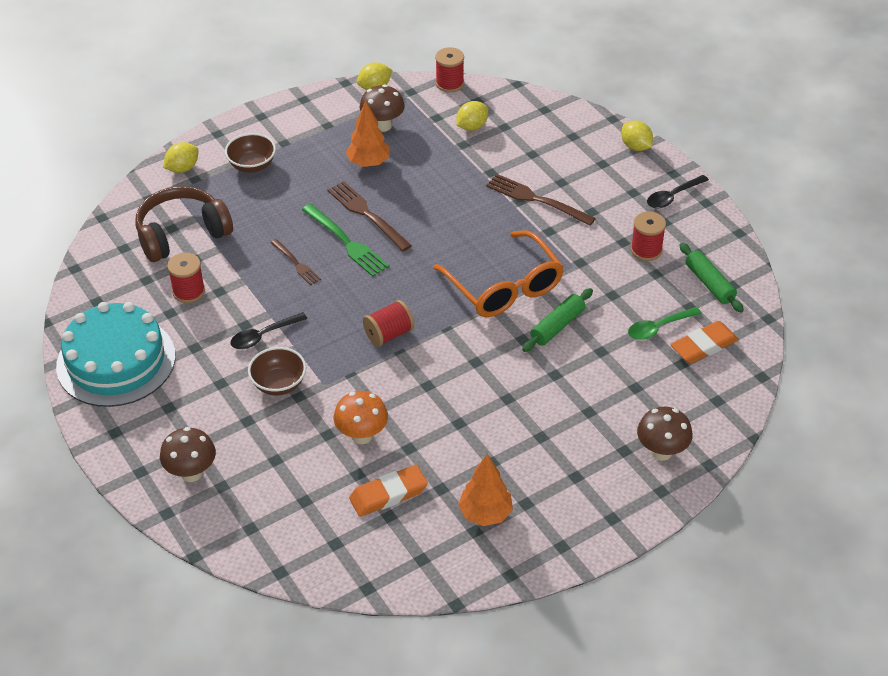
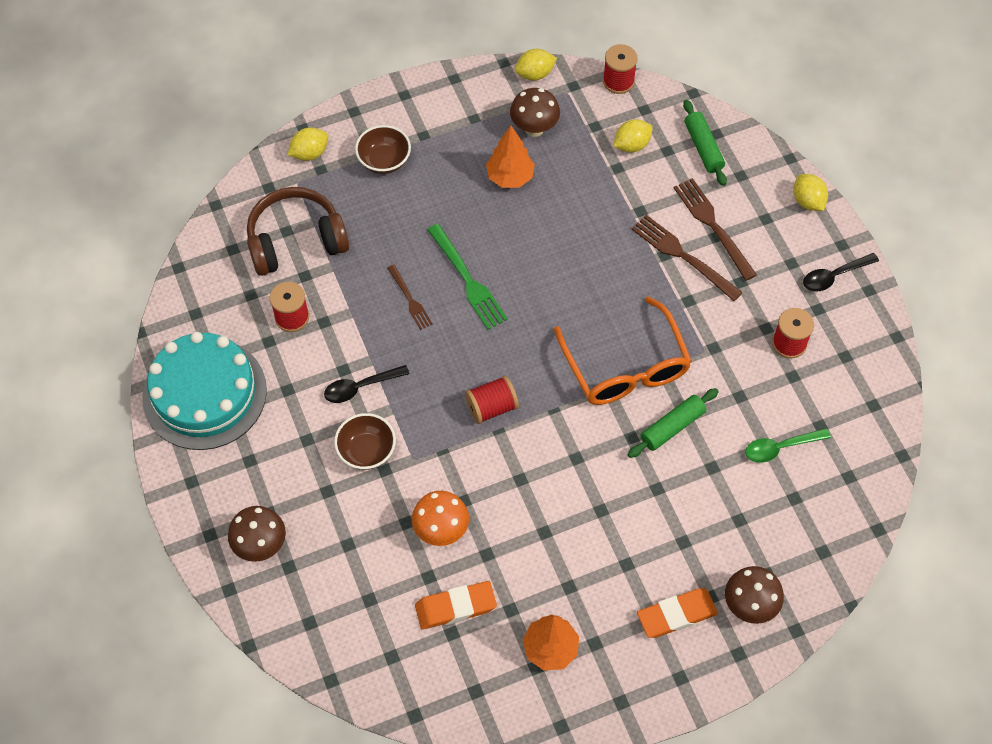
camera: 10 degrees right, 15 degrees up
brown fork [328,181,412,252] -> brown fork moved to [674,178,757,281]
orange eraser [671,321,739,363] -> orange eraser moved to [637,588,718,638]
green rolling pin [679,243,744,313] -> green rolling pin moved to [683,100,727,186]

